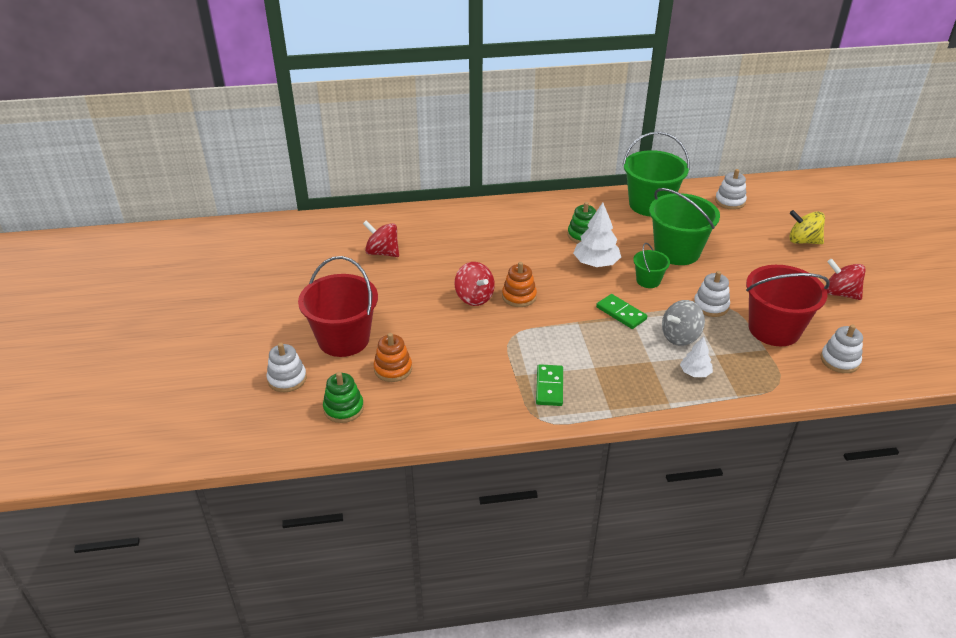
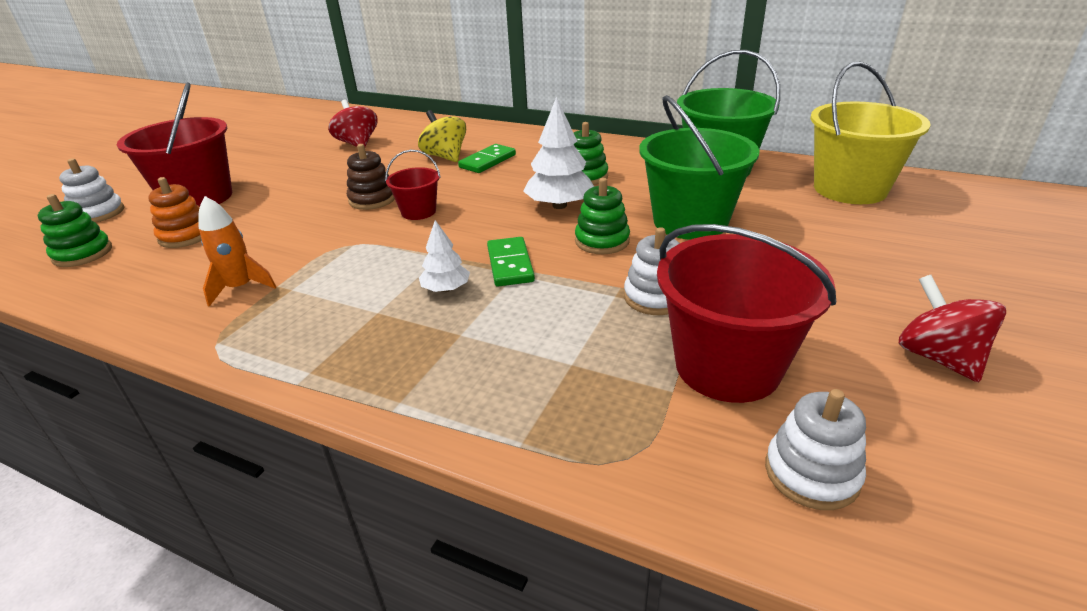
camera: 35 degrees right, 5 degrees down
red spinning top [454,262,495,306] -> brown stacking toy [347,144,395,210]
orange stacking toy [502,262,537,307] -> red bucket [385,150,441,220]
green domino [536,364,563,406] -> green domino moved to [458,144,516,173]
green bucket [633,243,670,288] -> green stacking toy [575,178,630,254]
grey spinning top [662,300,705,346] -> none
white tree [680,336,713,377] -> white tree moved to [419,220,470,292]
white stacking toy [715,169,747,210] -> yellow bucket [810,61,931,204]
yellow spinning top [789,210,825,244] -> yellow spinning top moved to [418,110,466,162]
none -> orange rocket [198,196,276,307]

